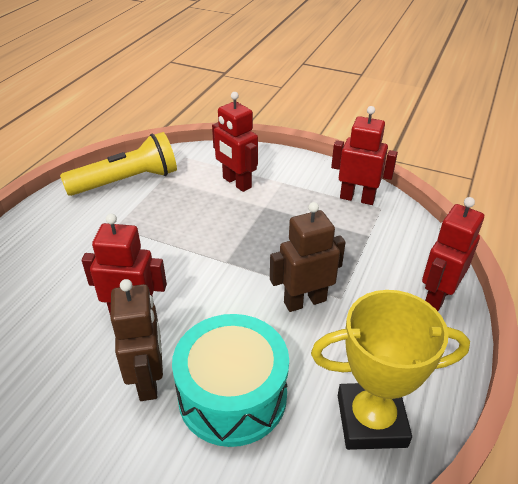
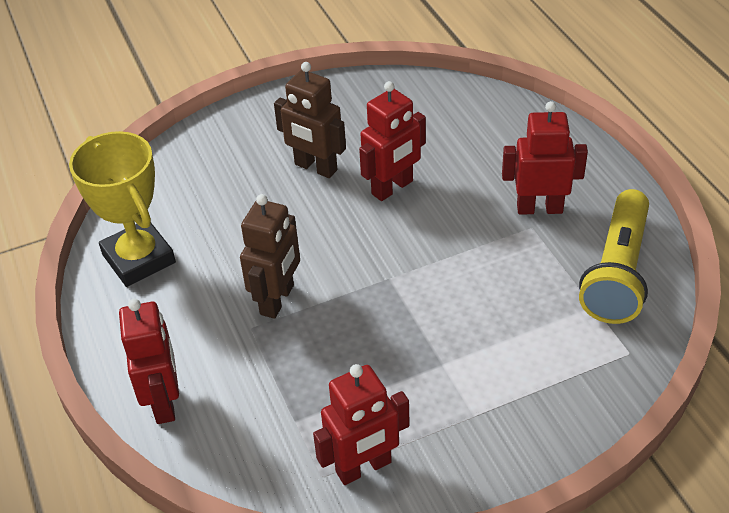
camera: 135 degrees right, 5 degrees up
turquoise drum [172,314,289,447] -> none
red robot [212,92,258,192] -> red robot moved to [502,101,588,215]
yellow trophy [311,290,470,450] -> yellow trophy turned 75 degrees counterclockwise [69,131,176,287]

